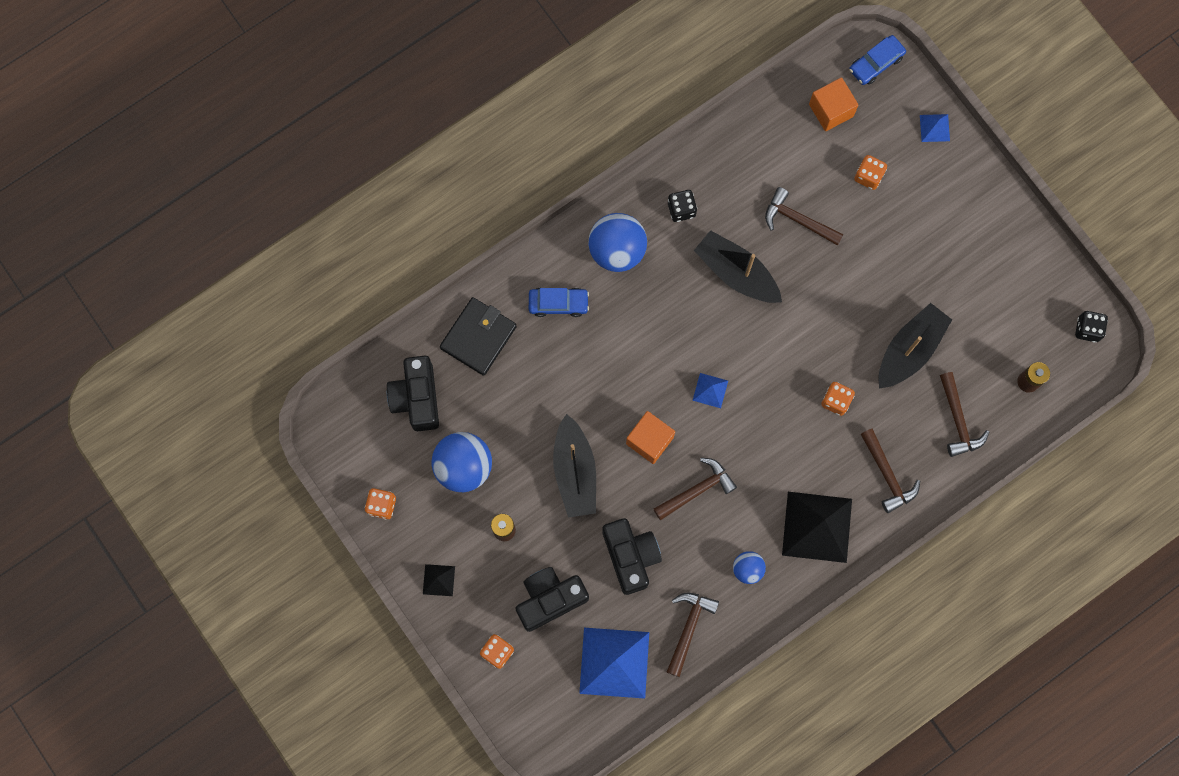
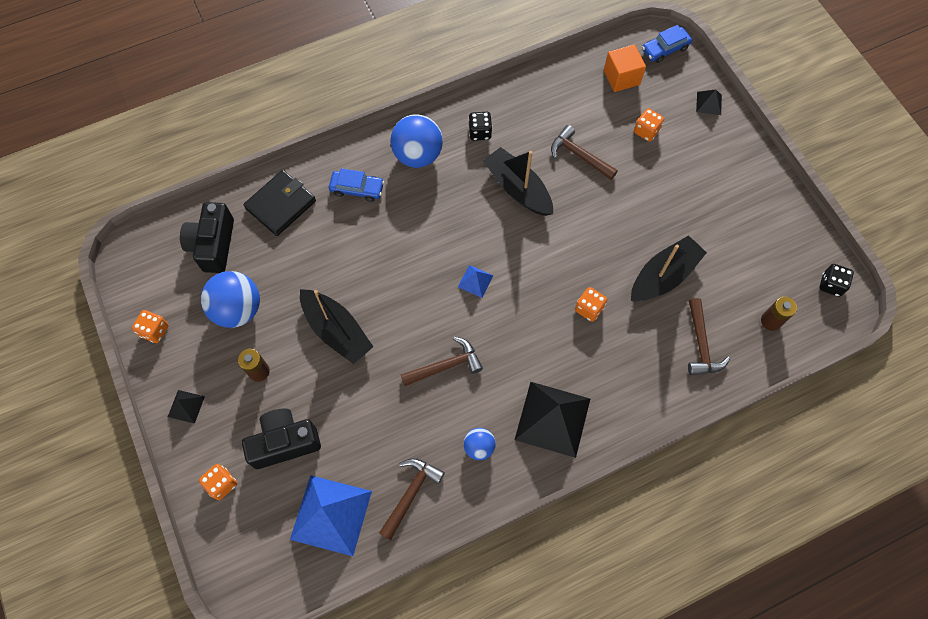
camera: 10 degrees right, 10 degrees down
black boat [553,414,596,518] -> black boat turned 45 degrees counterclockwise [300,289,373,364]
black camera [602,518,662,595] -> none
orange cube [626,411,675,464] -> none
brown hammer [861,429,920,513] -> none
blue pyramid [920,114,950,142] -> black pyramid [696,89,722,115]

